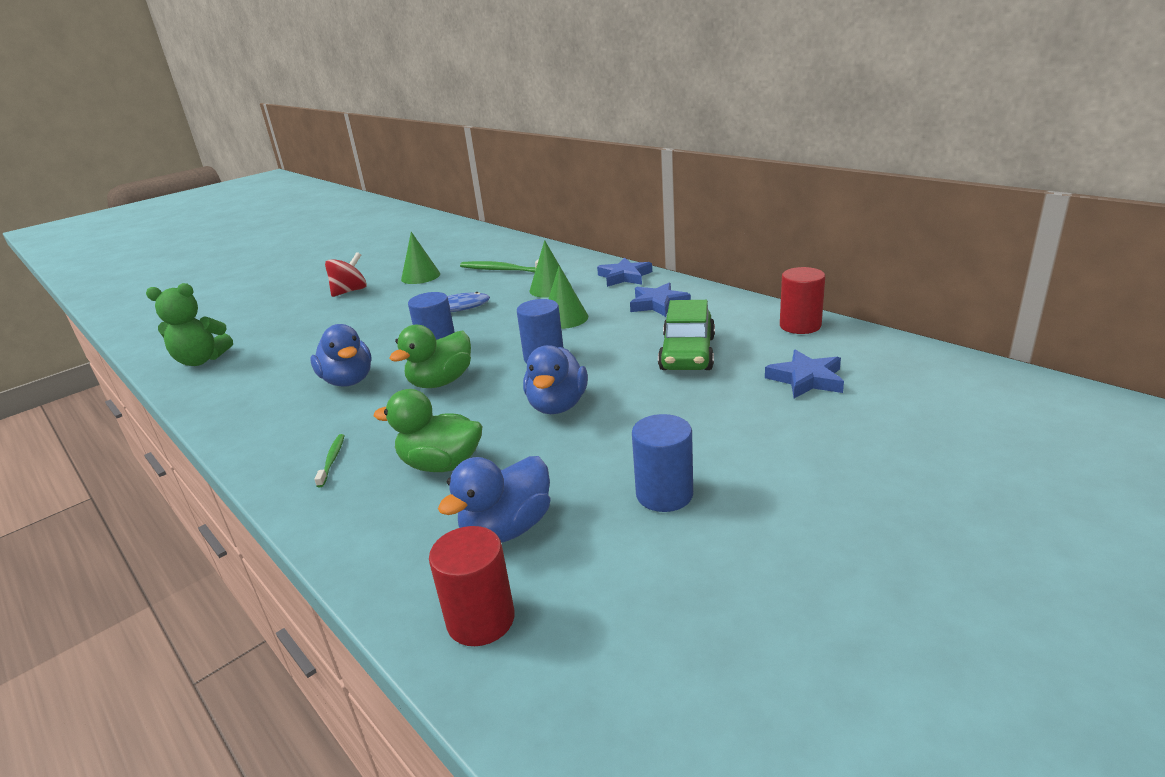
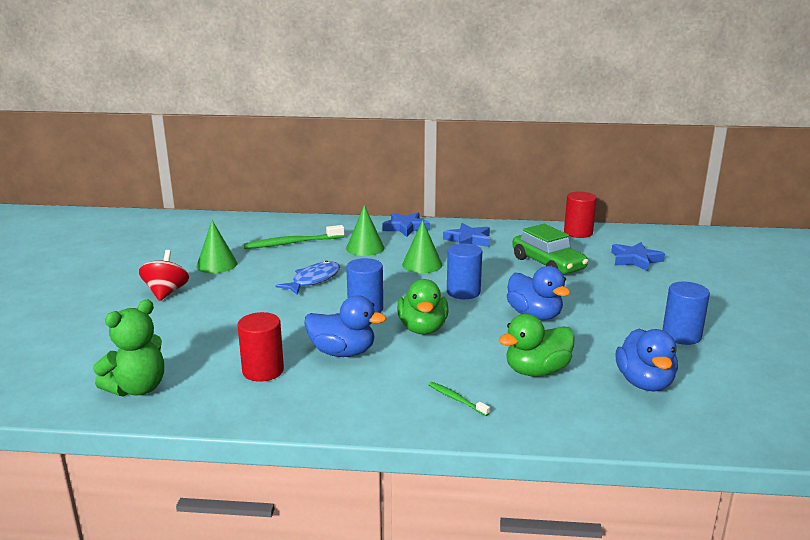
camera: 45 degrees left, 5 degrees down
red cylinder [429,526,515,646] -> red cylinder moved to [237,312,284,382]

